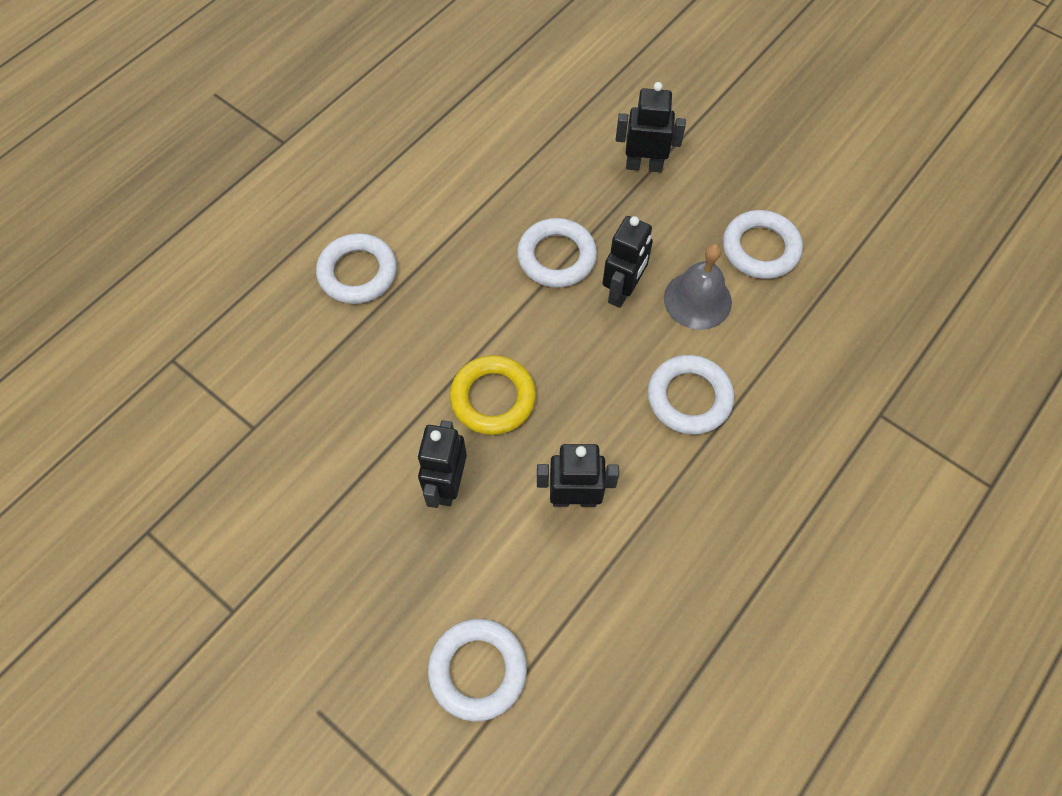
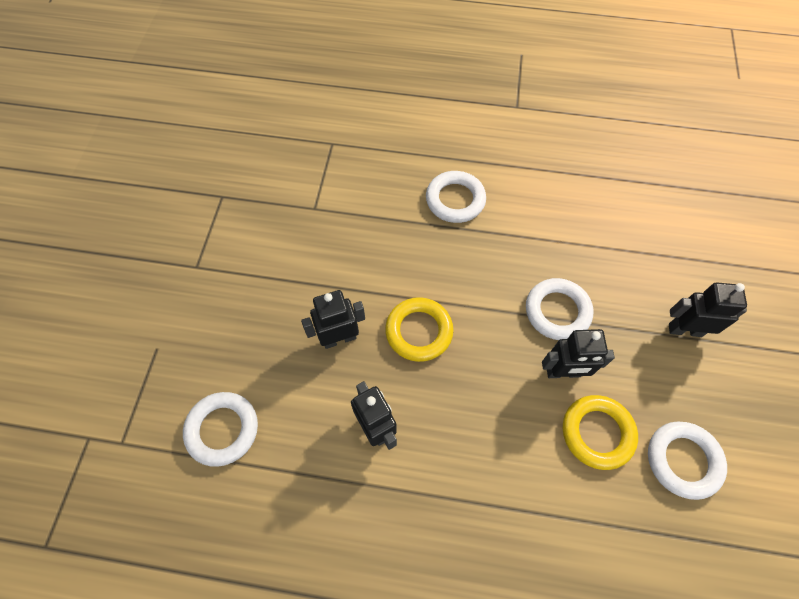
camera: 60 degrees right, 0 degrees up
black robot [616,82,686,172] -> black robot turned 60 degrees counterclockwise [669,282,747,337]
white ring [648,355,734,435] -> none
grey bell [664,244,732,330] -> yellow ring [563,395,638,470]

